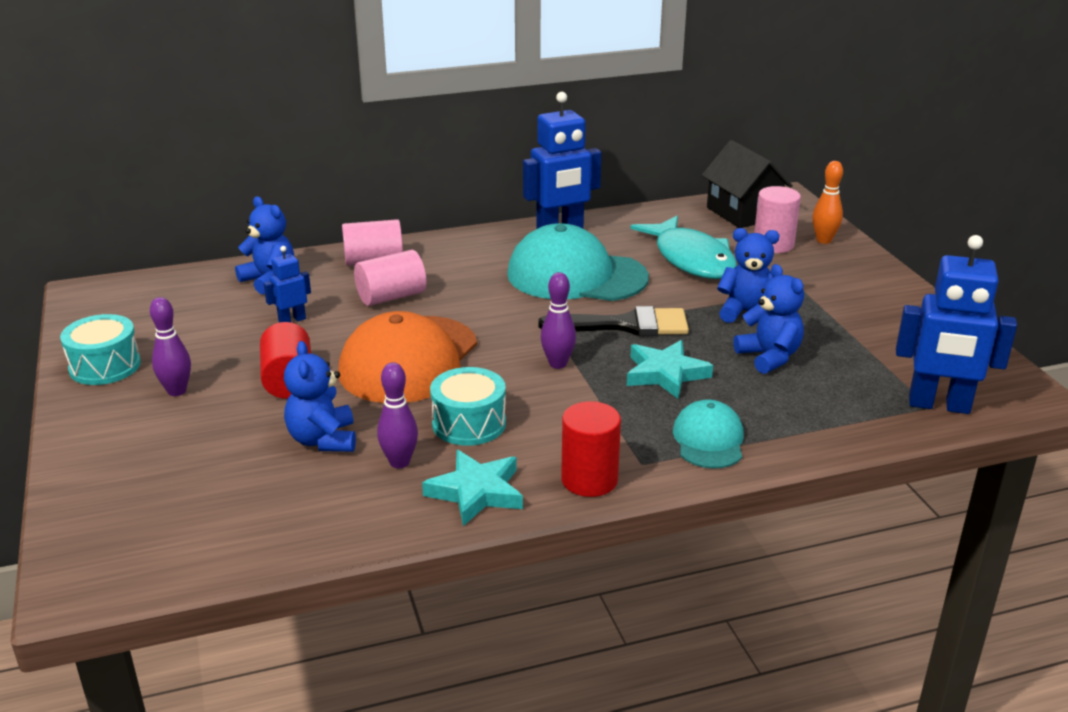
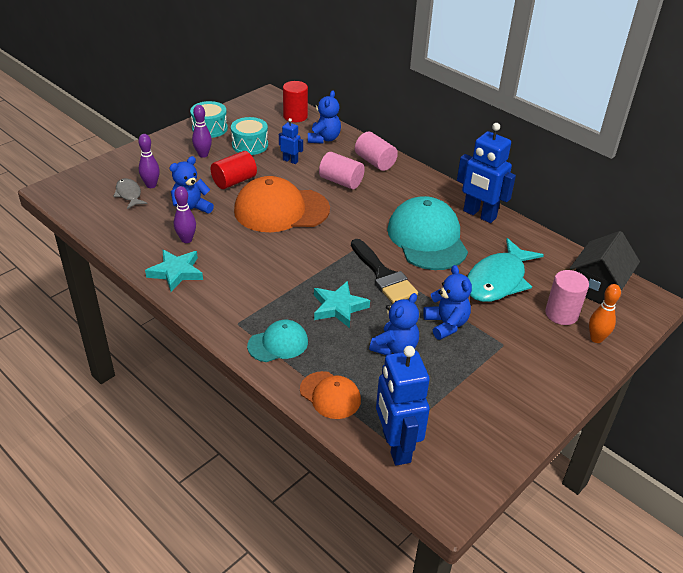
camera: 60 degrees right, 10 degrees up
turquoise drum [430,367,506,446] -> turquoise drum moved to [231,117,268,155]
purple bowling pin [541,272,576,369] -> purple bowling pin moved to [138,134,160,188]
red cylinder [561,401,621,497] -> red cylinder moved to [283,81,308,122]
none -> grey fish [113,178,147,209]
none -> orange cap [300,371,361,419]

